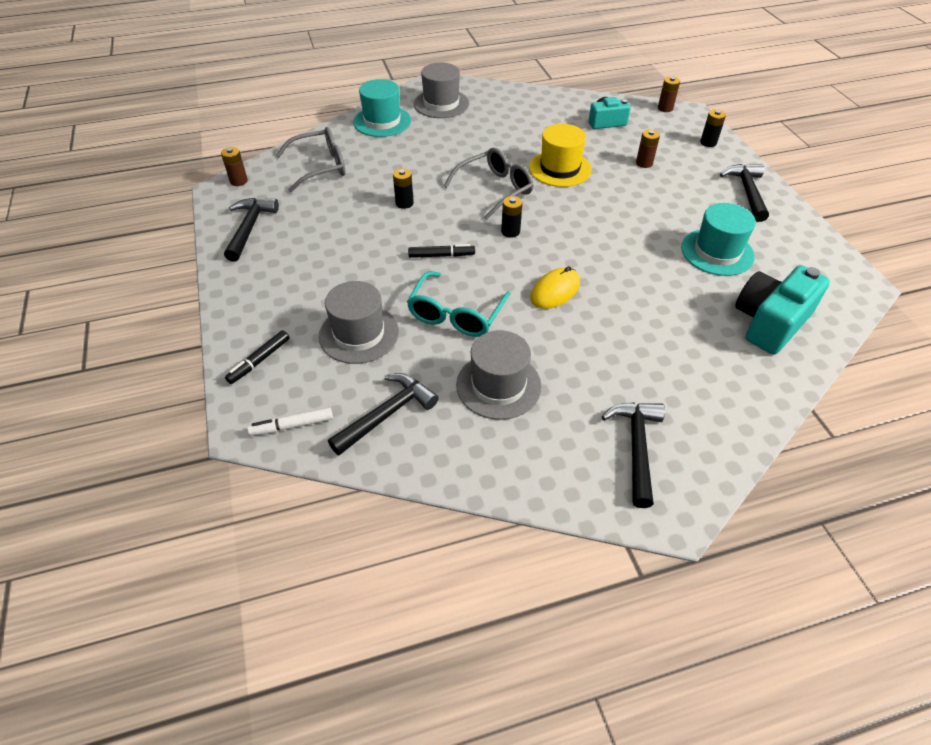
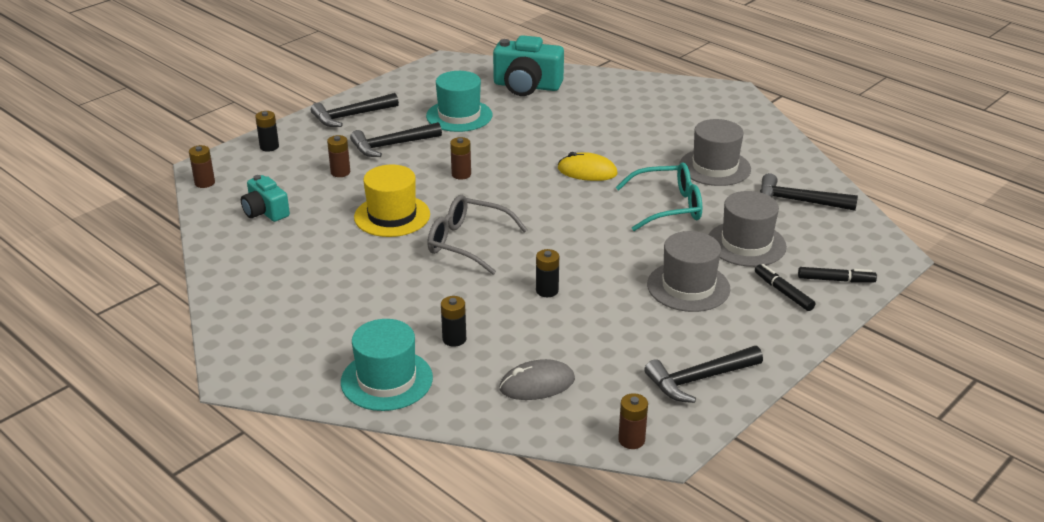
camera: 120 degrees left, 15 degrees down
white marker [247,407,333,436] -> none
grey glasses [276,127,345,192] -> grey mouse [499,359,575,400]
black marker [408,244,475,258] -> black marker moved to [755,264,816,311]
grey hat [414,63,469,118] -> grey hat moved to [647,231,731,312]
black battery [501,196,522,238] -> black battery moved to [441,296,466,347]
black hammer [602,402,665,508] -> black hammer moved to [350,122,442,157]
none -> brown battery [450,137,471,180]

